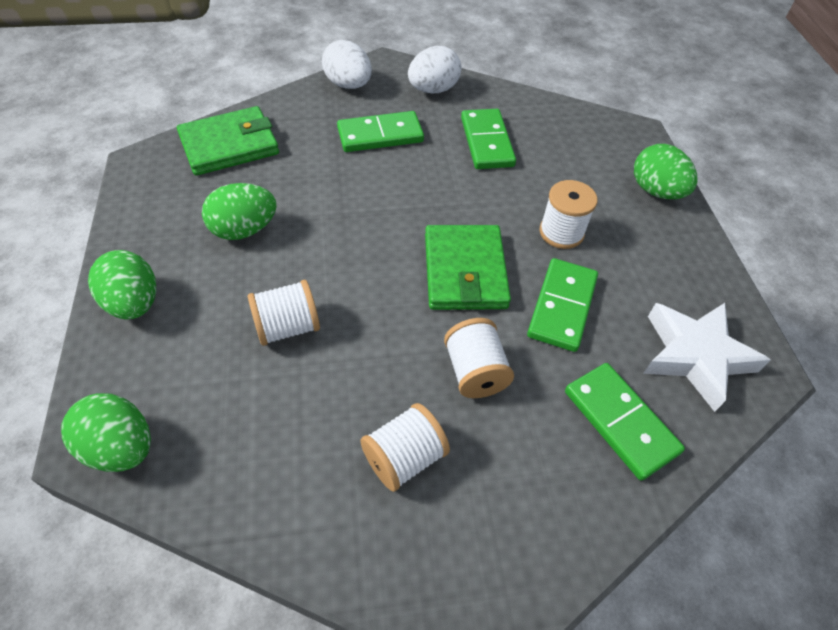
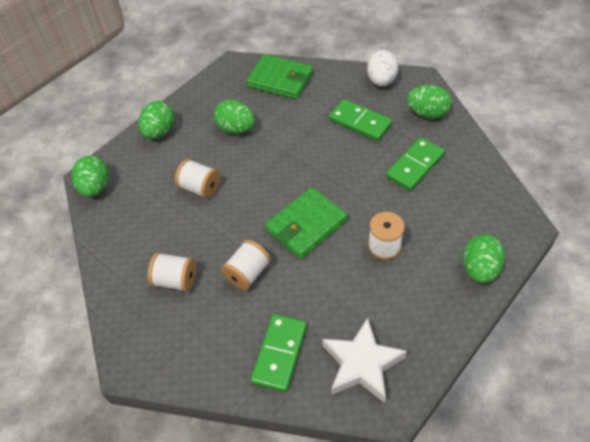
camera: 55 degrees right, 0 degrees up
white egg [408,46,461,93] -> green egg [406,85,452,119]
green domino [527,258,598,352] -> none

